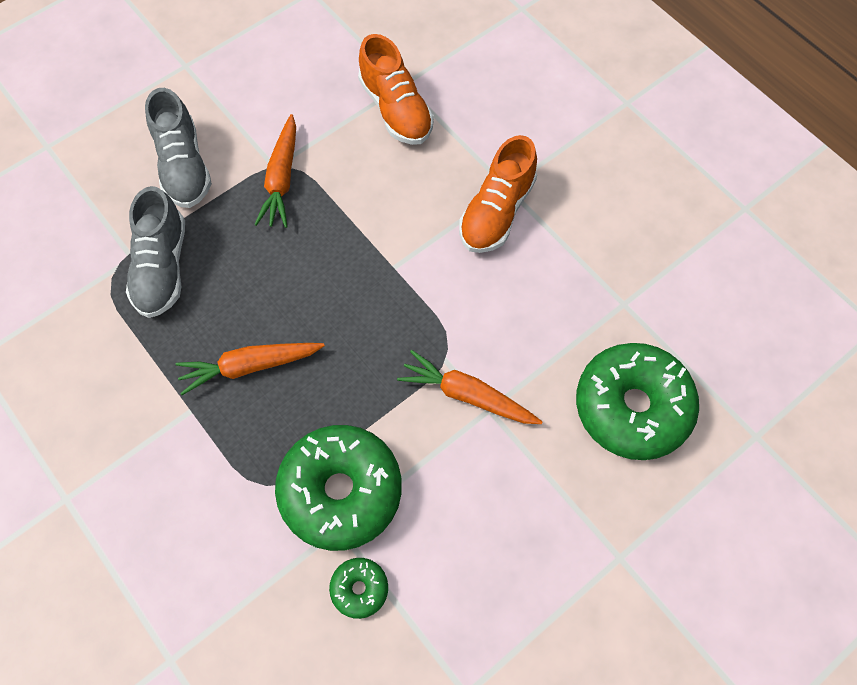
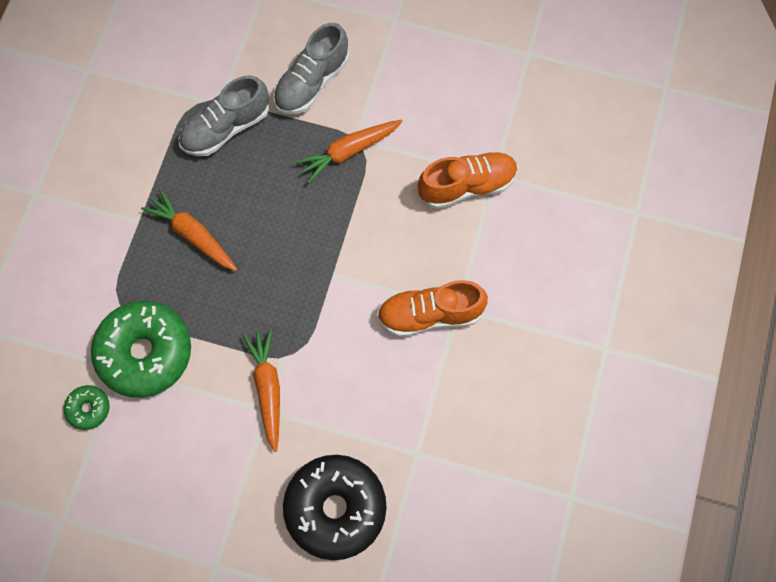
camera: 55 degrees right, 5 degrees up
orange shoe [358,34,434,145] -> orange shoe turned 135 degrees counterclockwise [418,151,518,209]
green donut [576,343,699,460] -> black donut [283,455,387,560]

